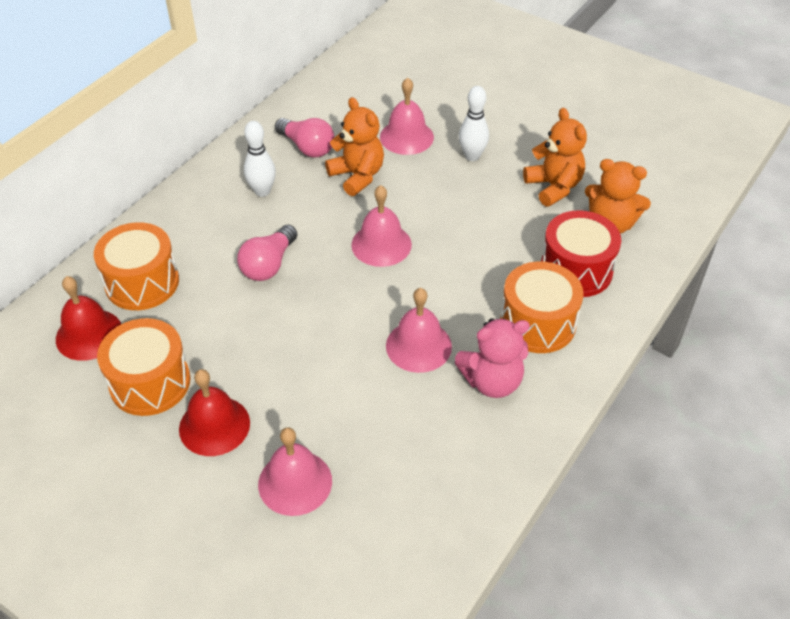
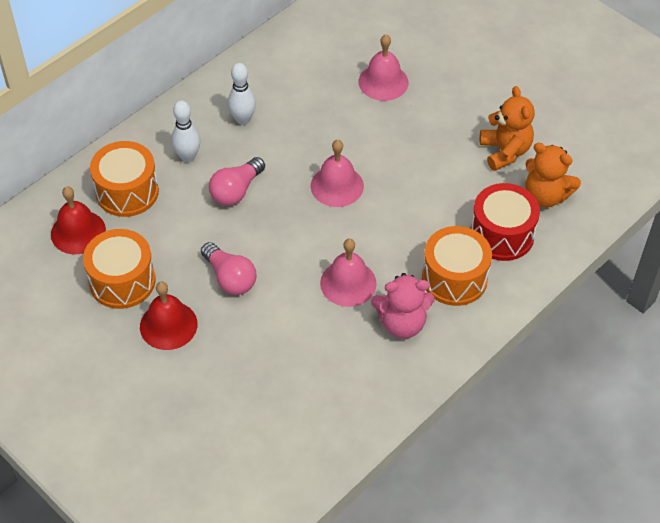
camera: 10 degrees right, 5 degrees up
pink bell [258,427,332,516] -> none
pink light bulb [275,118,334,158] -> pink light bulb moved to [201,242,256,295]
orange teddy bear [325,97,384,196] -> none
white bowling pin [459,86,489,161] -> white bowling pin moved to [171,101,200,162]

